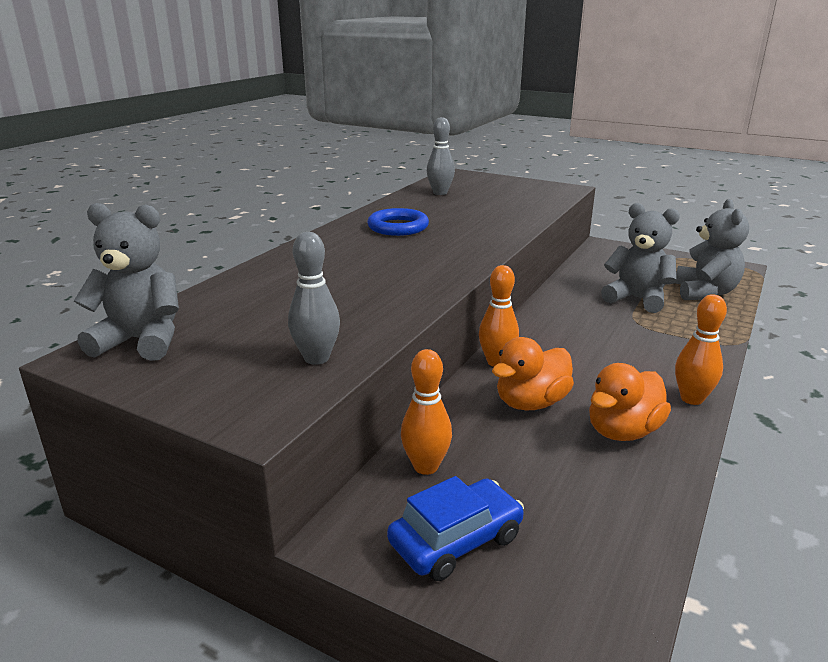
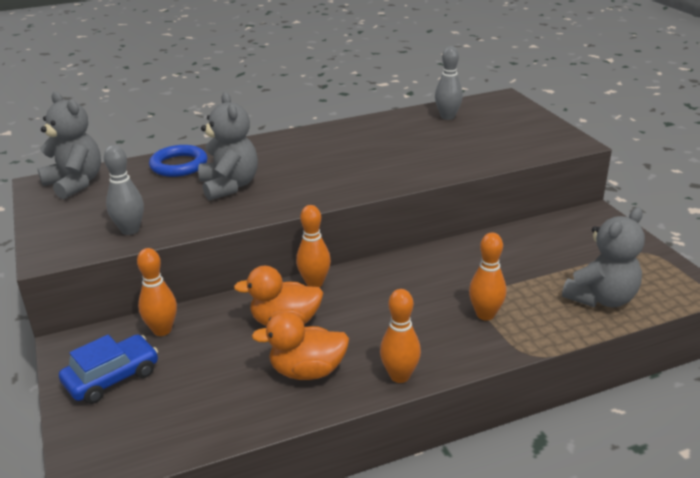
camera: 40 degrees right, 5 degrees up
blue ring [367,208,429,236] -> blue ring moved to [149,145,208,177]
blue car [387,476,524,581] -> blue car turned 45 degrees counterclockwise [59,334,158,404]
grey teddy bear [601,203,680,313] -> grey teddy bear moved to [198,92,258,201]
none -> orange bowling pin [469,232,506,321]

